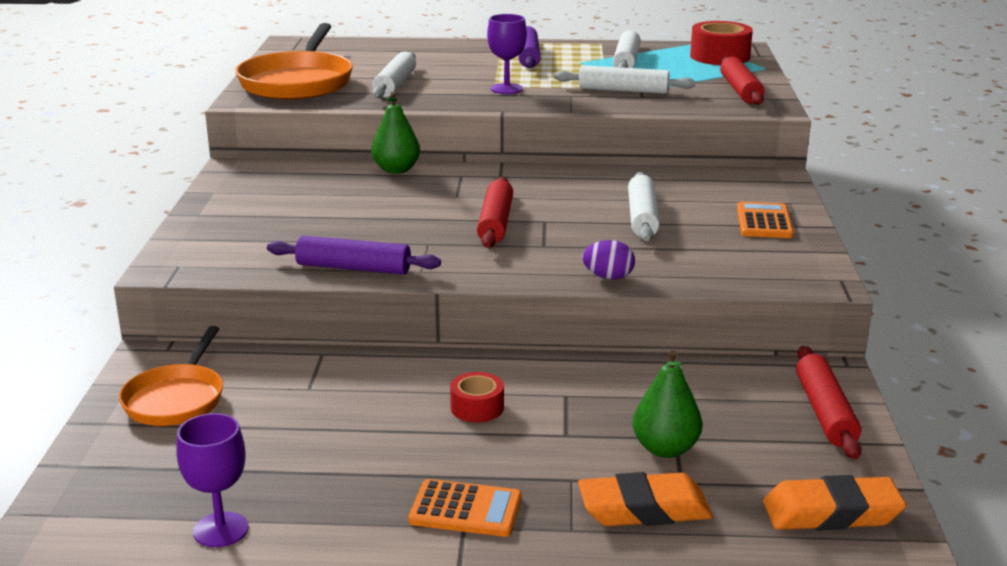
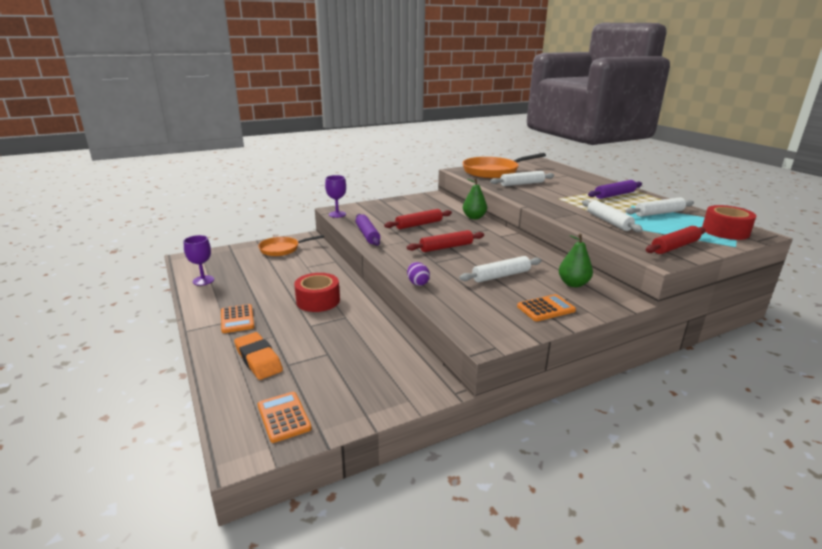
camera: 60 degrees right, 0 degrees up
red tape [450,372,504,422] -> red tape [294,273,340,312], size x1.72
purple goblet [487,14,527,94] -> purple goblet moved to [325,175,346,218]
green pear [632,350,703,458] -> green pear moved to [559,234,593,287]
orange eraser [763,475,906,530] -> orange calculator [258,392,312,443]
red rolling pin [796,346,861,459] -> red rolling pin moved to [384,209,452,229]

